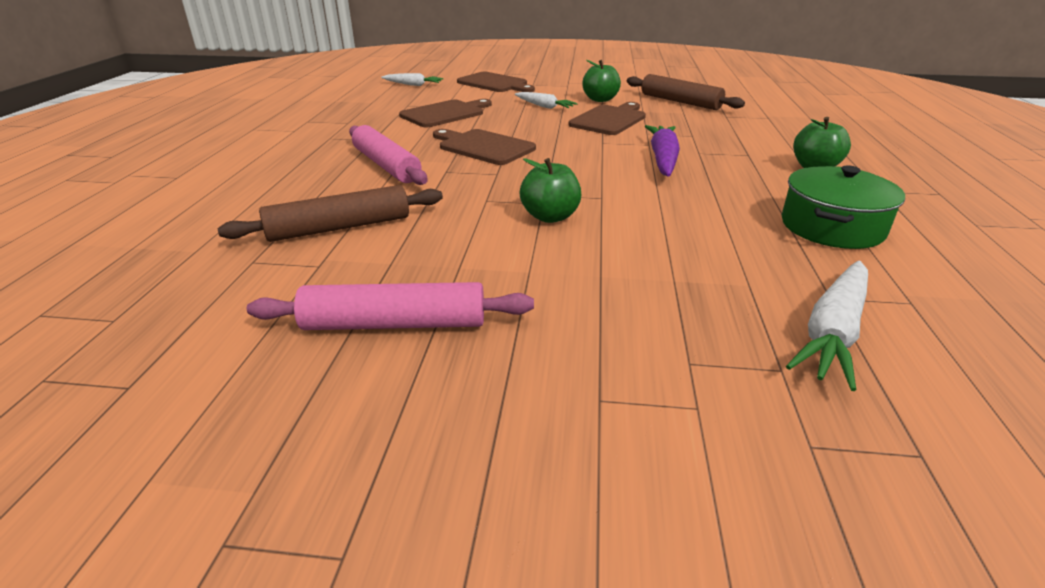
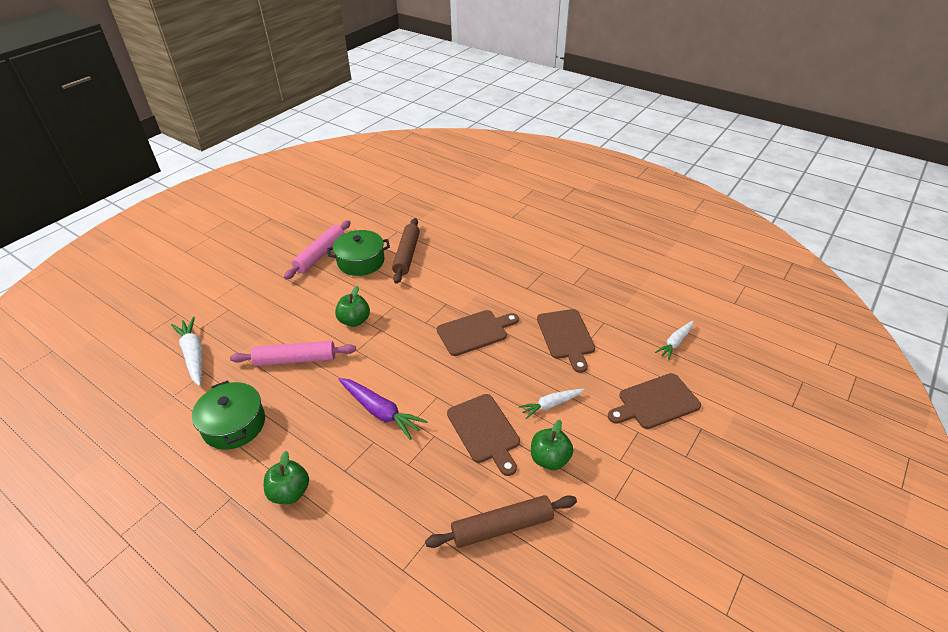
camera: 120 degrees right, 10 degrees up
pink rolling pin [349,125,428,185] -> pink rolling pin moved to [230,341,356,366]
none -> green pot [327,230,390,276]

